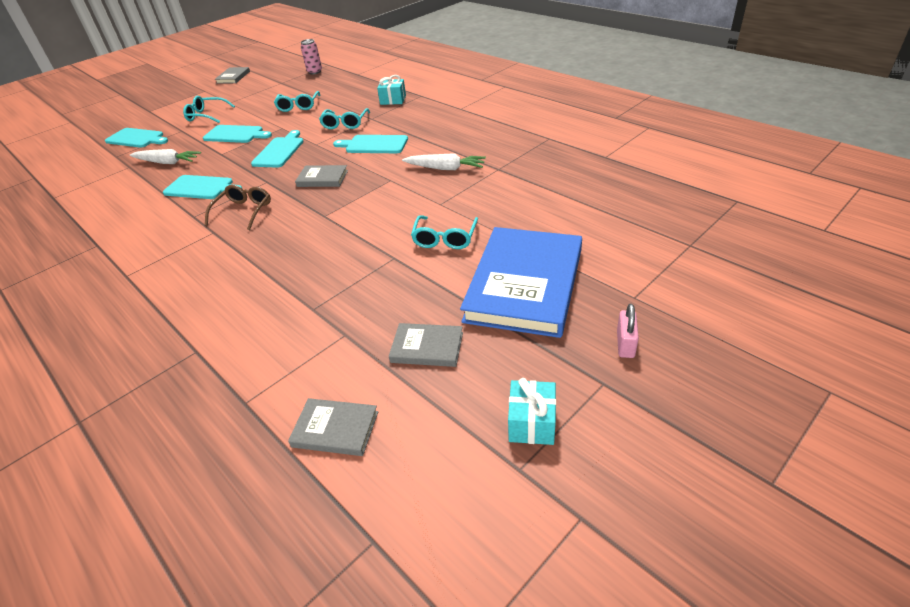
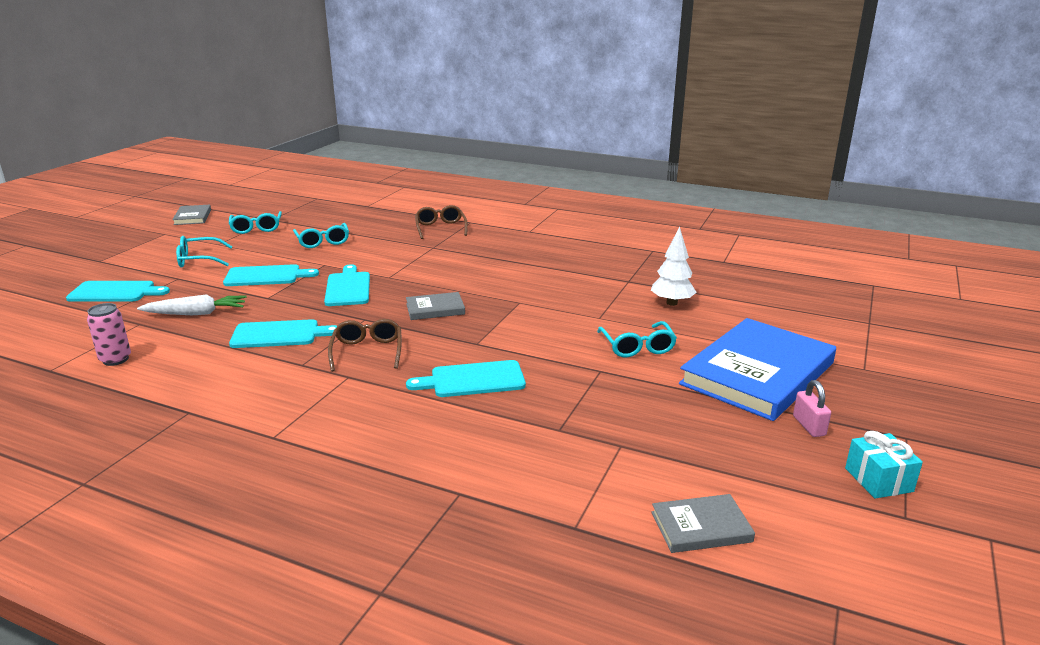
camera: 25 degrees left, 15 degrees down
pink can [301,39,322,74] -> pink can moved to [87,303,131,366]
turquoise glasses [319,108,370,129] -> turquoise glasses moved to [229,211,282,234]
turquoise cutting board [333,135,408,153] -> turquoise cutting board moved to [406,360,526,397]
turquoise gift [377,75,406,105] -> brown glasses [415,205,468,239]
grey book [389,323,463,367] -> none
white carrot [402,153,486,170] -> none
blue book [460,227,582,338] -> blue book turned 45 degrees clockwise [679,318,836,421]
pink padlock [617,304,639,358] -> pink padlock moved to [793,380,831,437]
none -> white tree [651,226,697,306]

